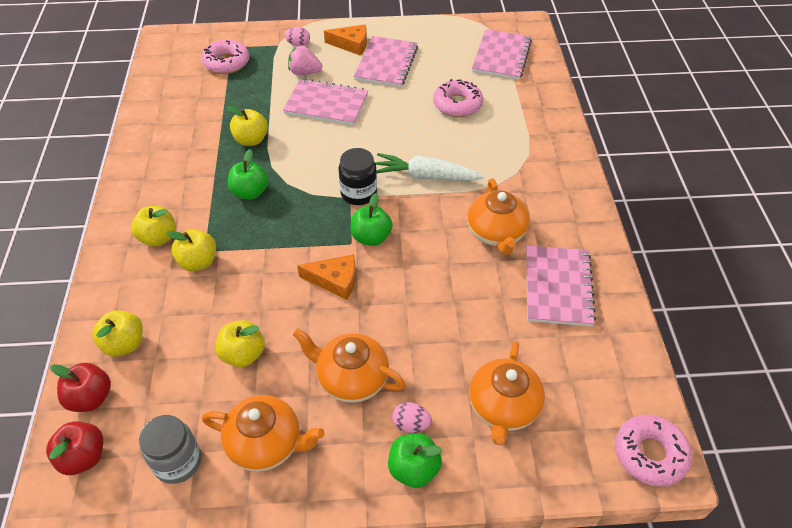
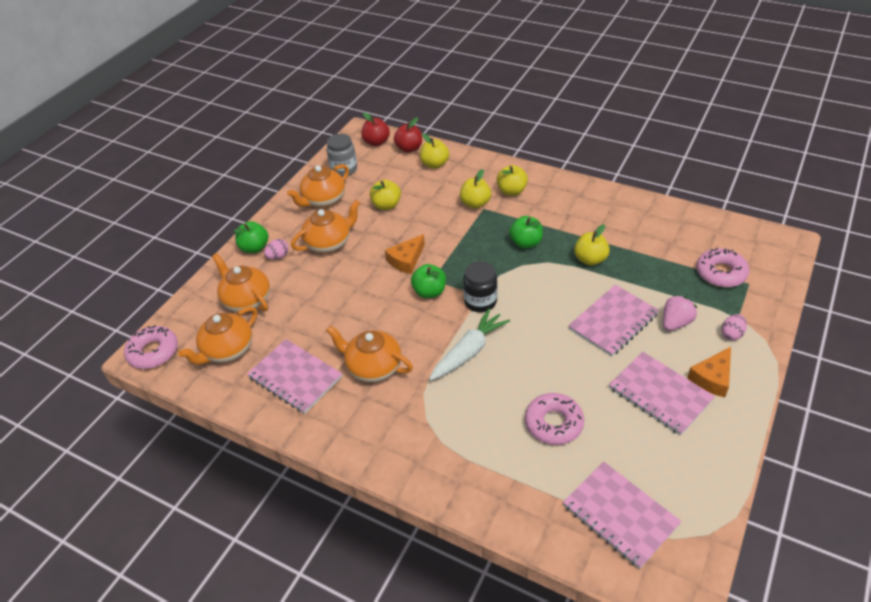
camera: 125 degrees right, 5 degrees down
none -> orange teapot [178,307,257,365]

